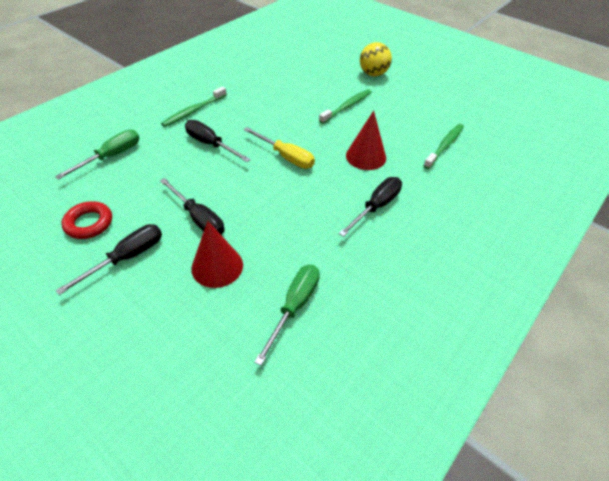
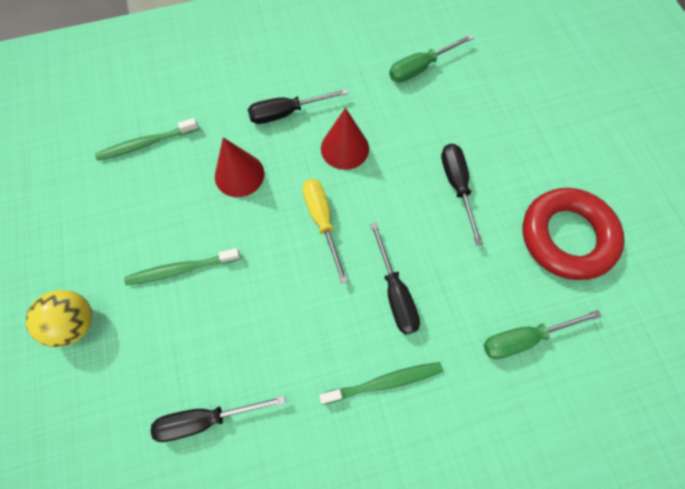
camera: 145 degrees left, 20 degrees up
black screwdriver [55,224,162,295] -> black screwdriver moved to [150,395,286,442]
red ring [61,201,112,239] -> red ring [522,188,625,280], size x1.84
red cone [191,221,243,288] -> red cone moved to [321,108,369,170]

